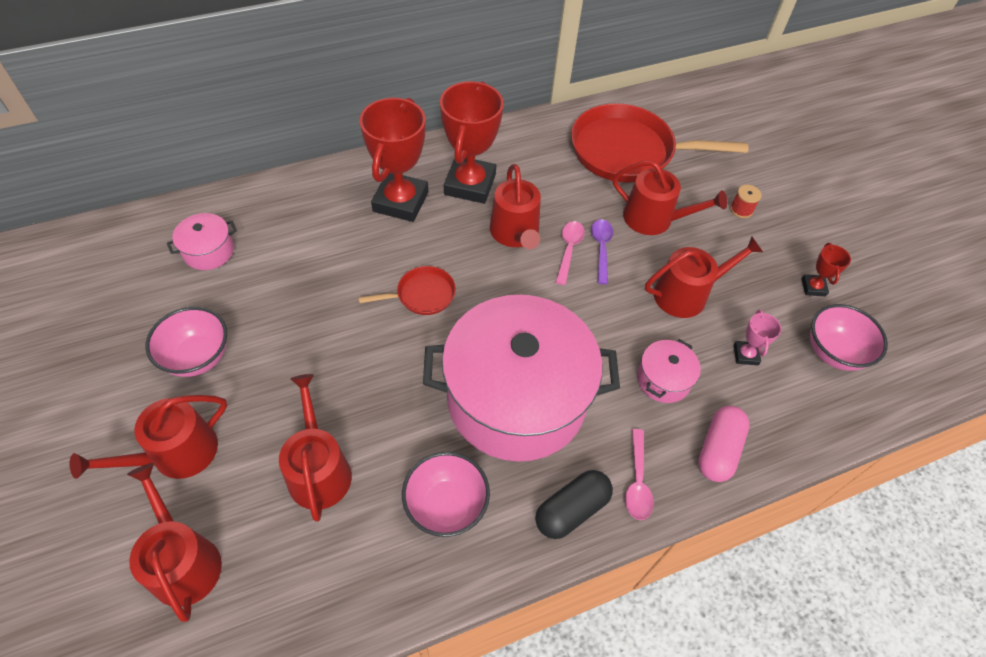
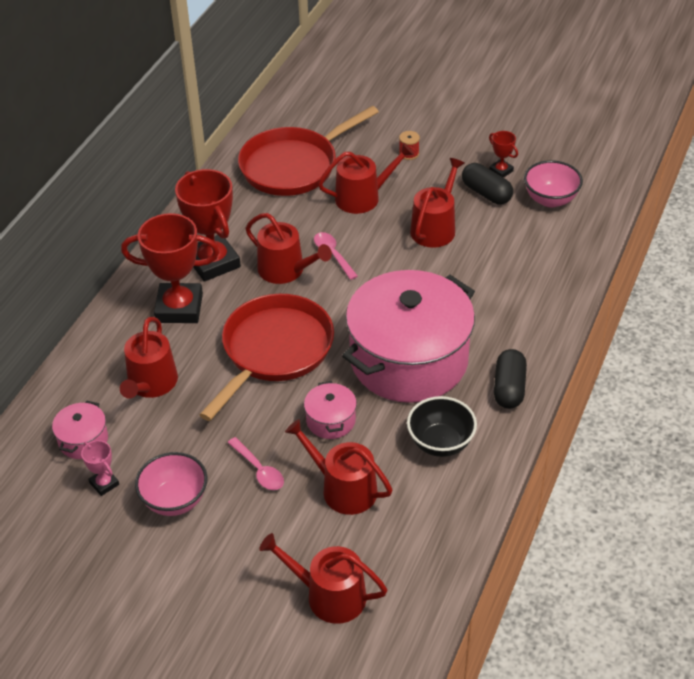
camera: 40 degrees left, 10 degrees down
red watering can [70,395,227,479] -> red watering can moved to [120,317,178,399]
red pan [358,266,456,315] -> red pan [199,294,334,421], size x2.11
red trophy [360,98,428,222] -> red trophy turned 60 degrees counterclockwise [121,213,220,323]
pink bowl [402,452,490,537] -> black bowl [407,396,477,457]
purple spoon [591,219,613,285] -> none
pink spoon [625,429,654,520] -> pink spoon moved to [227,437,284,490]
pink pot [637,339,701,403] -> pink pot moved to [304,381,357,439]
pink capsule [698,406,750,482] -> none
pink trophy [734,310,782,365] -> pink trophy moved to [81,440,119,496]
none -> black capsule [462,163,513,205]

